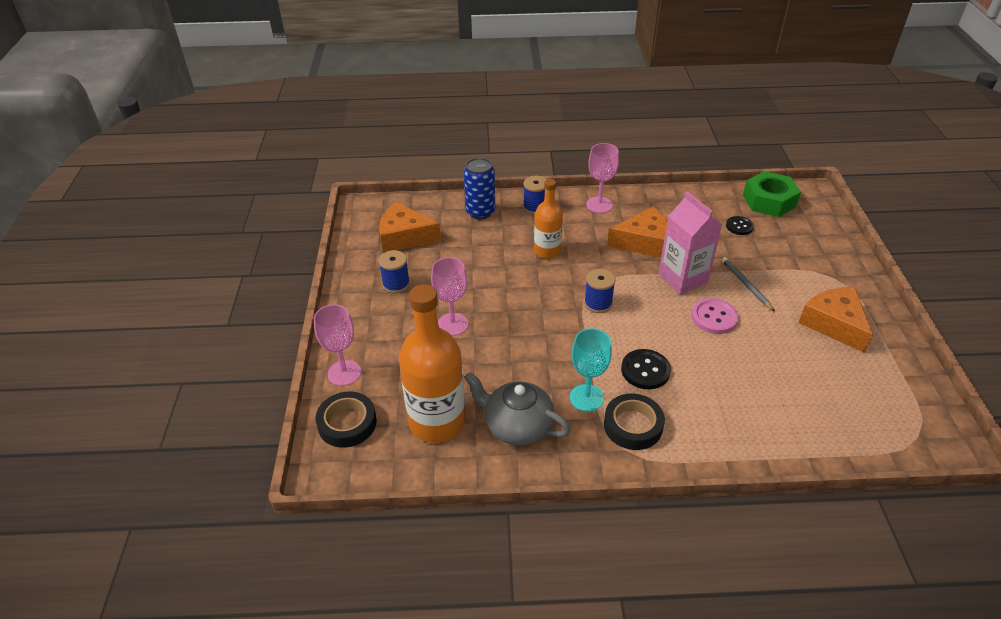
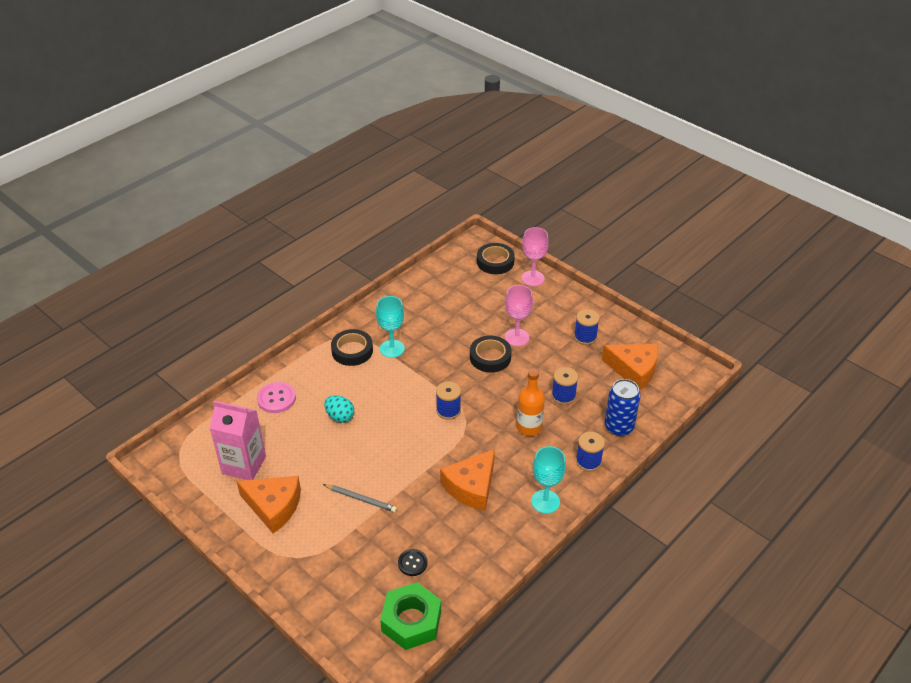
camera: 135 degrees right, 0 degrees up
orange cheese [379,202,441,253] -> orange cheese turned 60 degrees clockwise [602,344,658,391]
orange bottle [399,284,466,443] -> none
grey teapot [465,372,571,446] -> none
pink goblet [586,143,619,213] -> turquoise goblet [531,446,566,514]
black button [621,349,671,389] -> none
pink carton [658,191,722,295] -> pink carton moved to [210,401,266,480]
pink button [691,298,739,334] -> pink button moved to [257,382,296,413]
none -> turquoise egg [324,395,354,422]
none -> black tape [470,336,511,373]
none -> blue spool [552,367,578,405]

